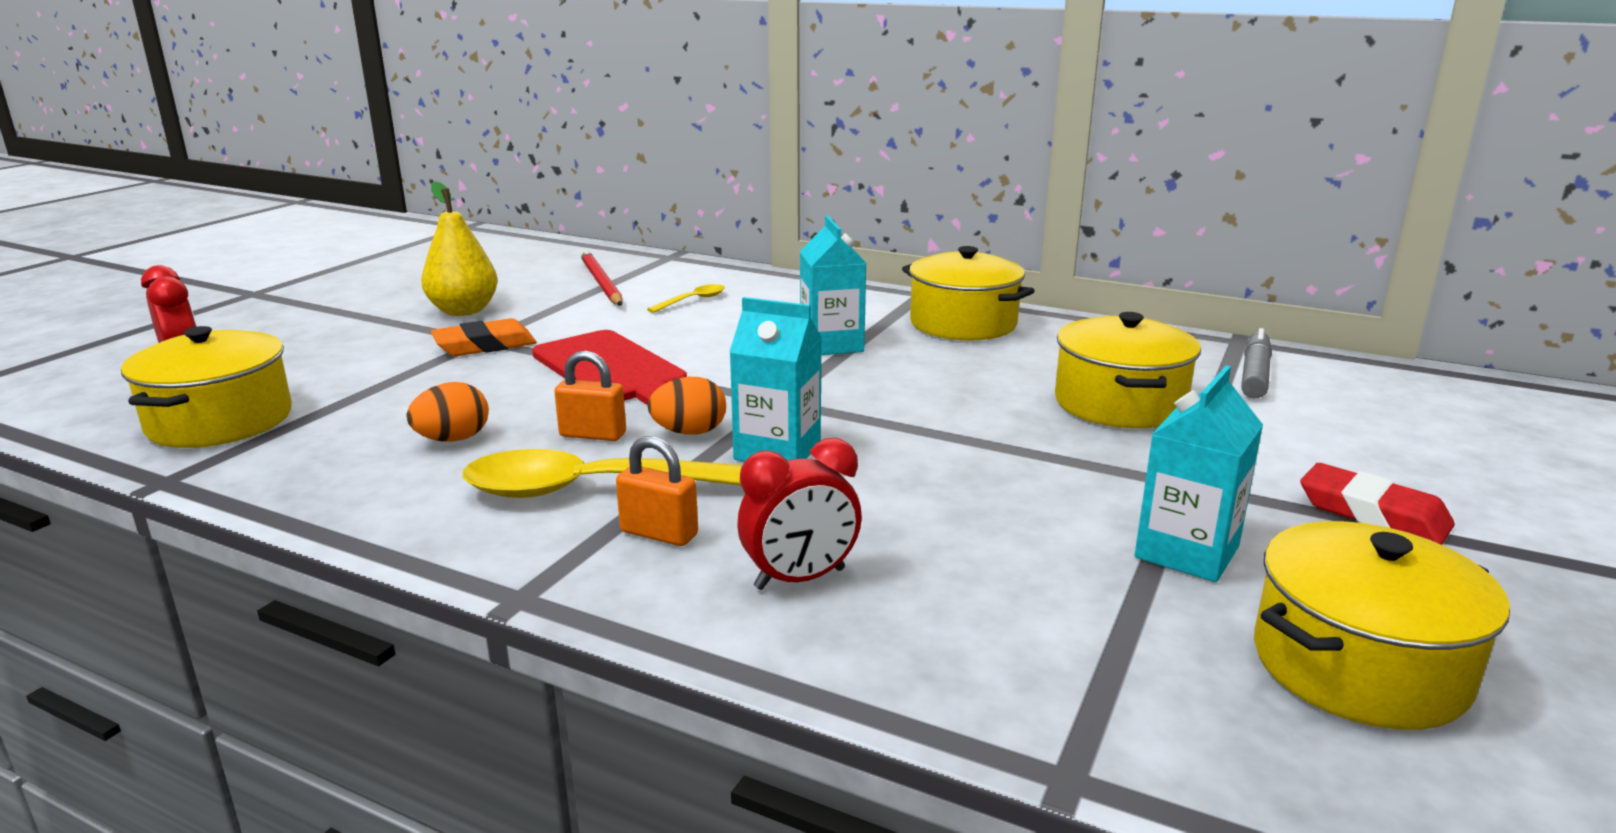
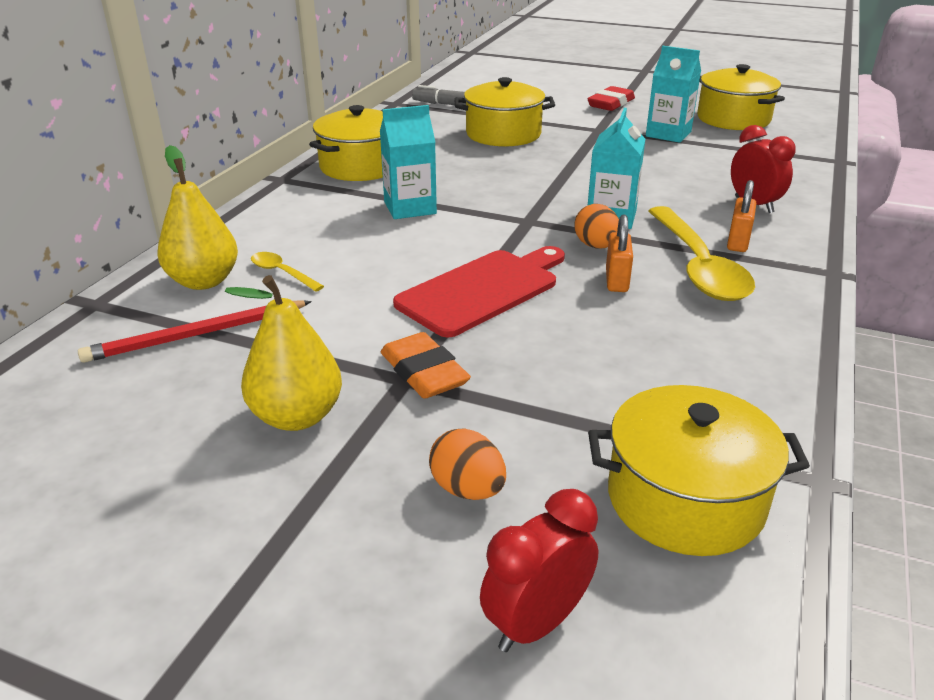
camera: 95 degrees left, 10 degrees up
orange egg [407,382,489,442] -> orange egg moved to [429,428,506,500]
none -> yellow pear [157,145,238,290]

